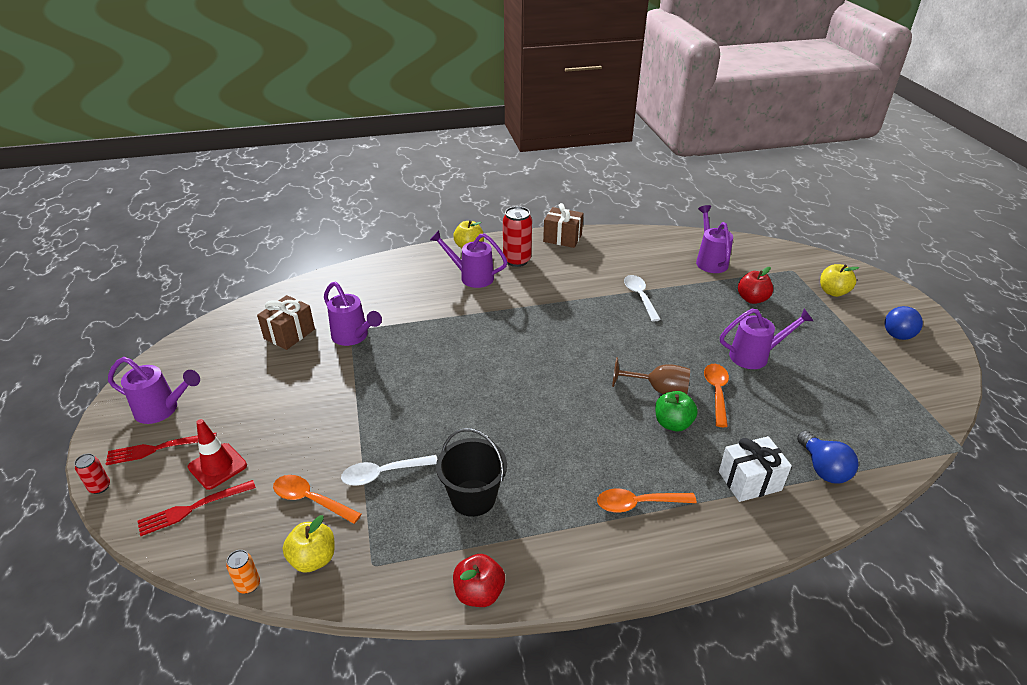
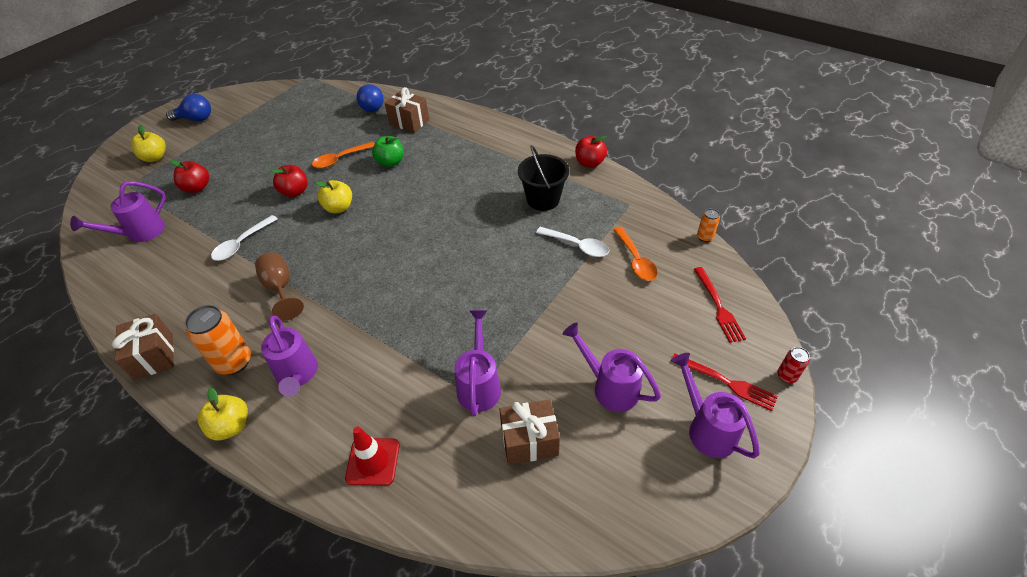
camera: 130 degrees left, 10 degrees up
red fork [138,480,256,536] -> red fork turned 60 degrees clockwise [694,267,746,343]
red traffic cone [188,419,247,490] -> red traffic cone moved to [345,427,400,486]
yellow apple [283,515,335,573] -> yellow apple moved to [315,180,352,213]
red can [503,206,532,267] -> orange can [184,305,251,375]
orange spoon [597,489,697,513] -> none
brown goblet [612,357,690,394] -> brown goblet moved to [255,252,304,321]
white gift [719,436,792,502] -> brown gift [385,87,429,133]
purple watering can [720,309,813,369] -> purple watering can moved to [562,322,661,412]
blue light bulb [797,431,858,483] -> blue light bulb turned 135 degrees clockwise [356,84,384,112]
none -> red apple [270,165,308,197]

